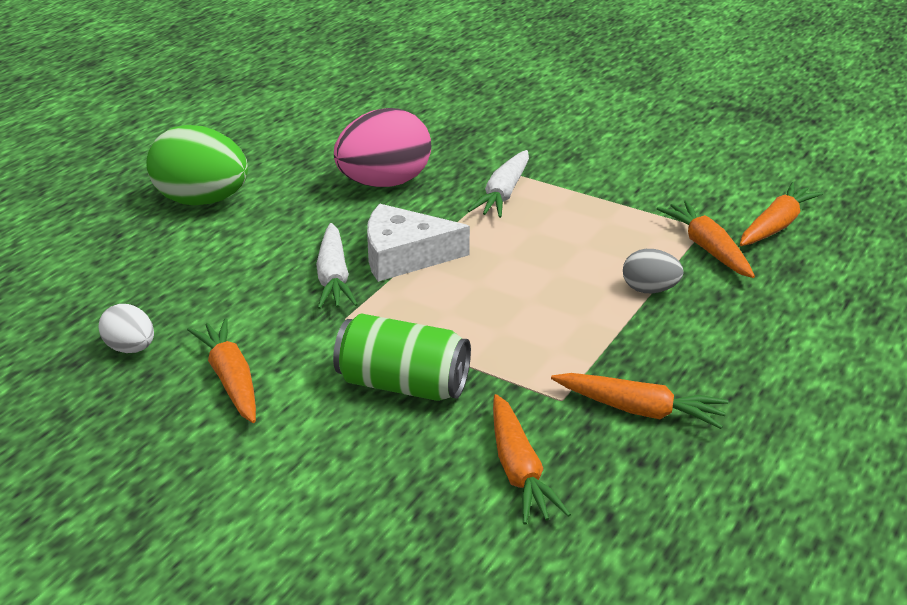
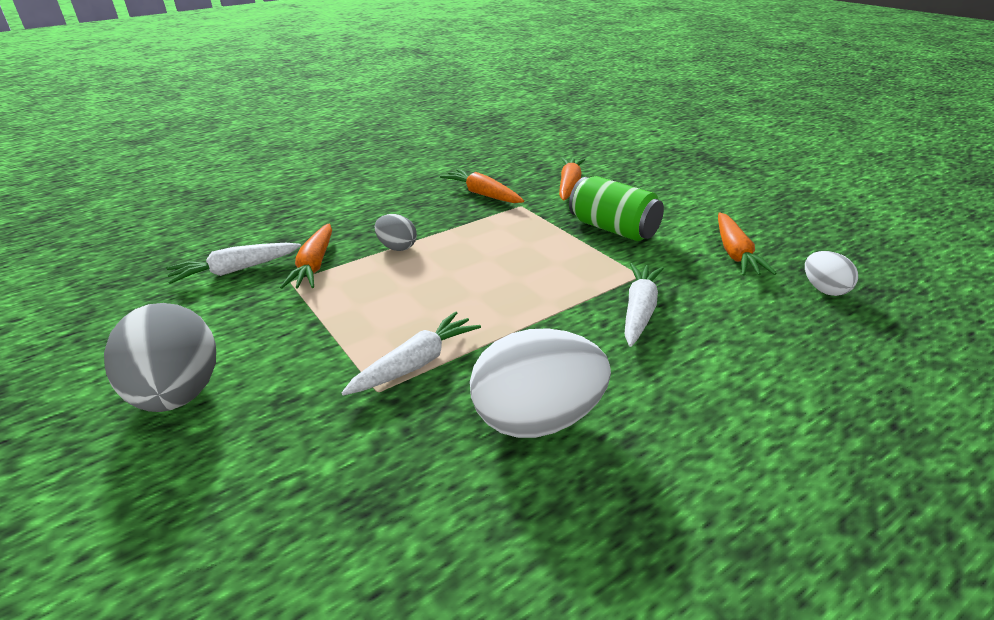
camera: 155 degrees left, 0 degrees up
green egg [146,125,248,205] -> none
pink egg [334,108,431,187] -> white egg [470,328,611,438]
white cheese [367,204,470,282] -> none
orange carrot [740,182,823,246] -> white carrot [166,243,301,284]
none -> grey egg [104,303,216,412]

